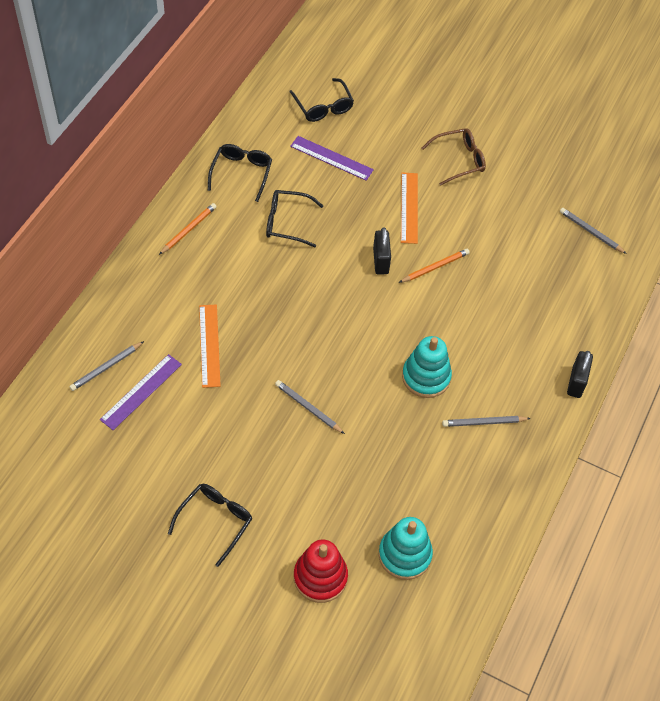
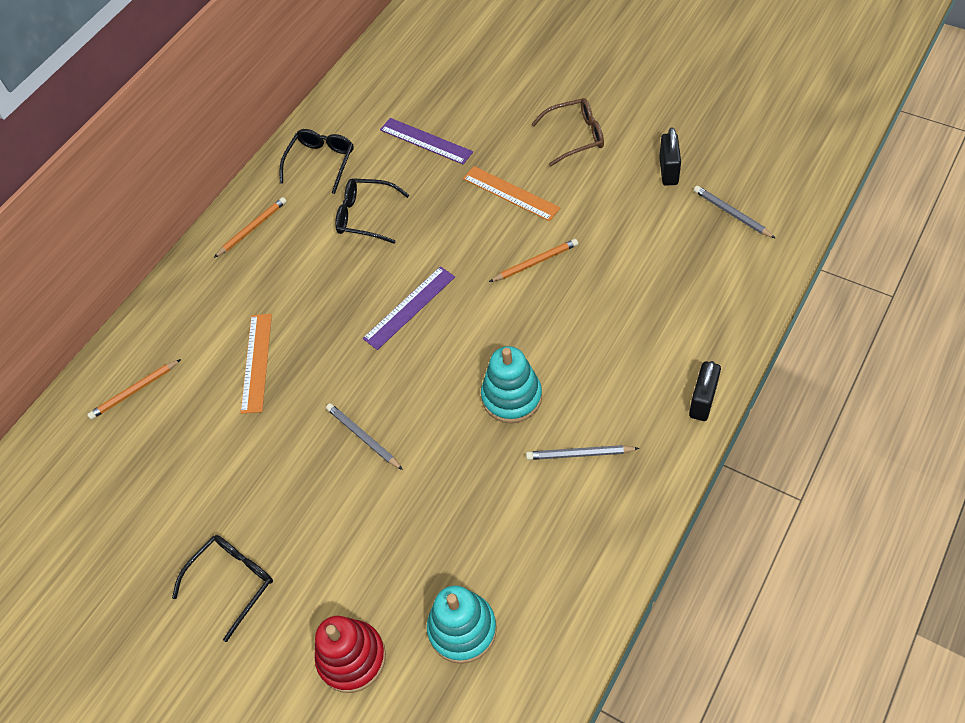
camera: 15 degrees right, 0 degrees up
grey pencil [69,341,144,391] -> orange pencil [87,359,181,420]
purple ruler [100,354,182,430] -> purple ruler moved to [363,266,455,350]
black glasses [289,78,354,122] -> none
black padlock [373,228,391,274] -> black padlock moved to [659,127,681,186]
orange ruler [401,172,418,244] -> orange ruler turned 60 degrees counterclockwise [463,166,560,221]

